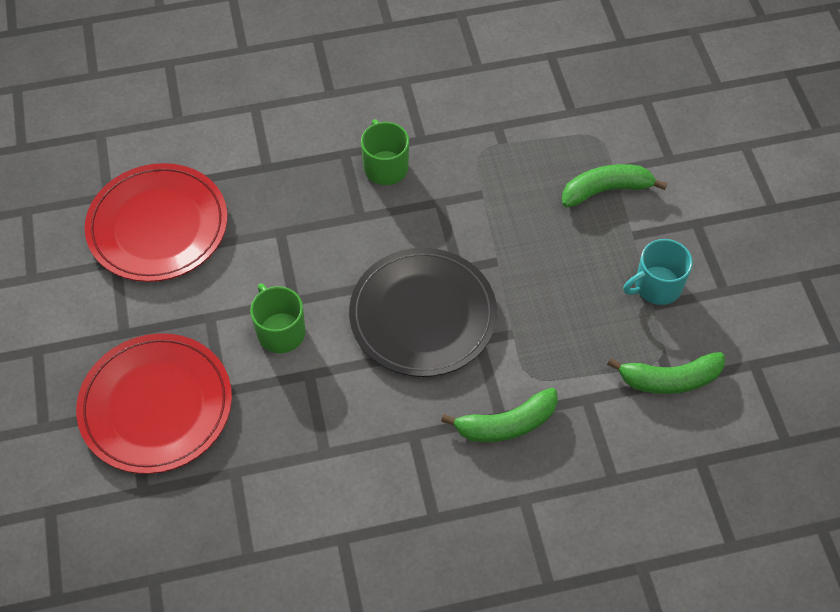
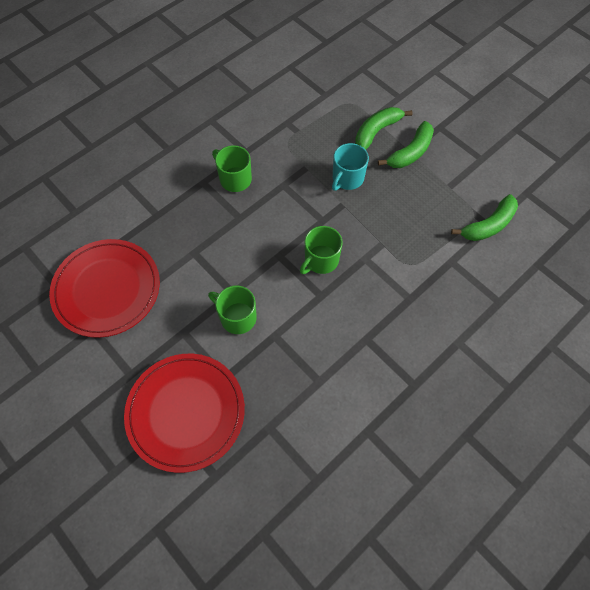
camera: 30 degrees left, 5 degrees up
black plate [349,248,497,377] -> green mug [300,226,343,274]
green banana [441,388,558,442] -> green banana moved to [378,121,434,168]
turquoise mug [623,239,693,305] -> turquoise mug moved to [332,143,369,191]

